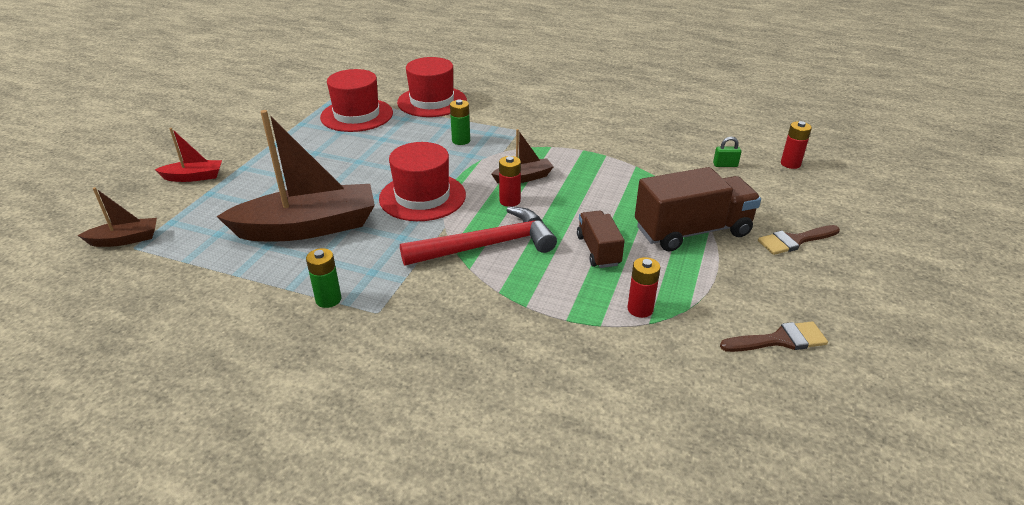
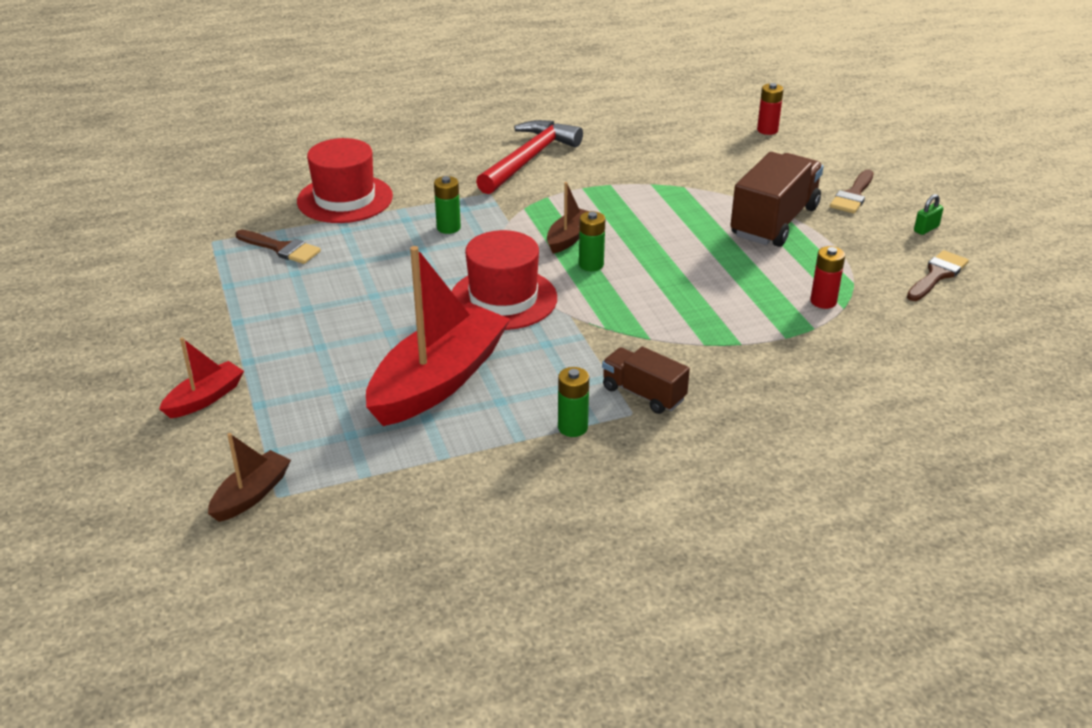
camera: 40 degrees left, 0 degrees up
brown boat [216,110,375,241] -> red boat [366,246,510,426]
red hat [320,69,393,132] -> brown brush [236,229,321,264]
red hammer [400,206,557,266] -> red hammer moved to [476,120,583,194]
red battery [499,156,521,207] -> green battery [579,211,605,271]
brown truck [577,210,625,268] -> brown truck moved to [602,347,690,414]
green padlock [713,137,741,167] -> green padlock moved to [914,194,944,235]

